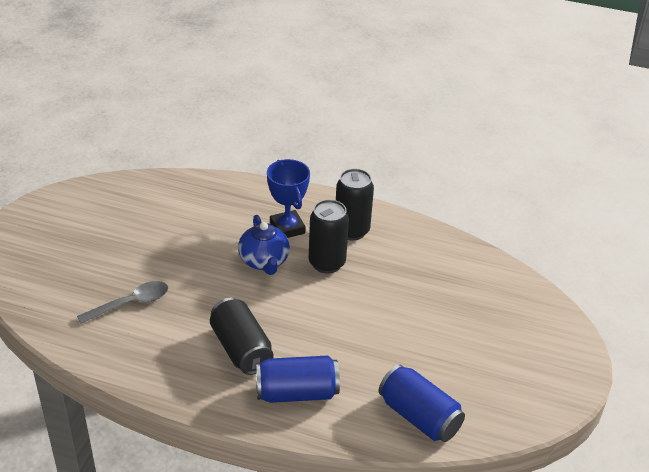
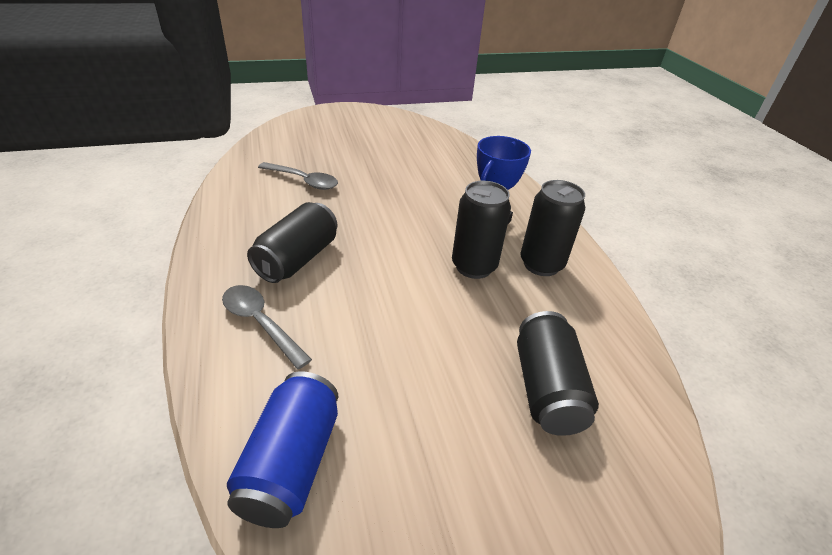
camera: 55 degrees right, 0 degrees up
blue teapot [238,215,290,275] -> none
blue can [256,356,340,403] -> grey spoon [222,285,312,369]
none -> black can [517,311,599,436]

